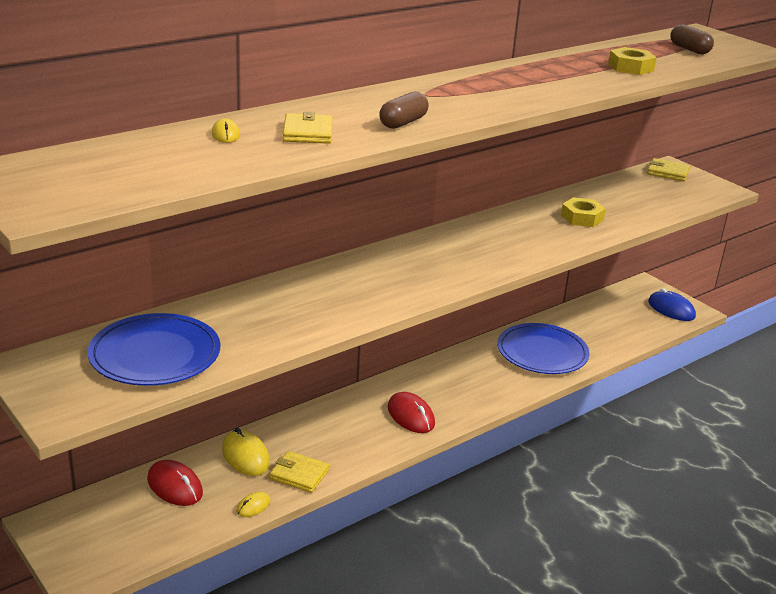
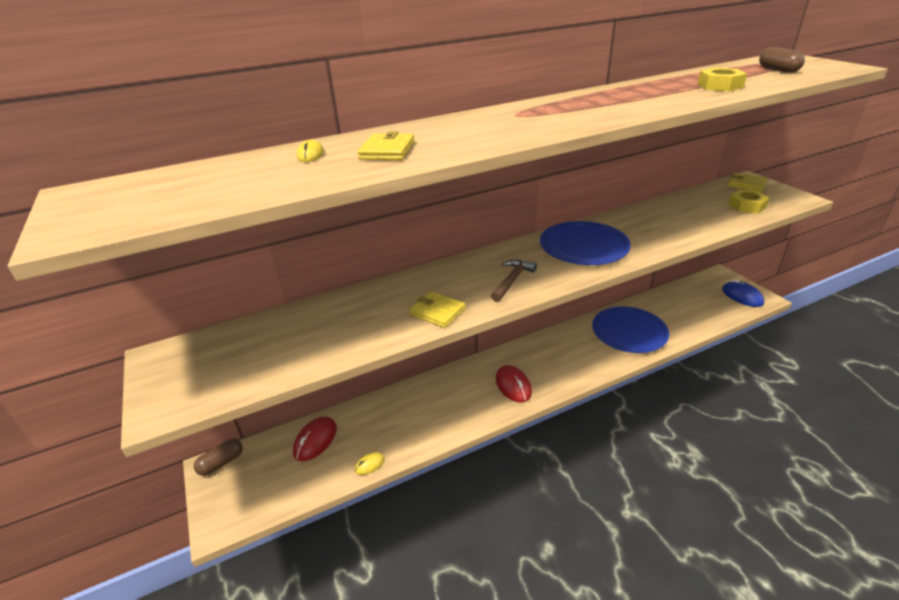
camera: 15 degrees right, 5 degrees up
blue plate [88,313,220,386] -> blue plate moved to [540,221,631,265]
red mouse [147,460,203,506] -> red mouse turned 60 degrees clockwise [293,417,337,461]
yellow mouse [222,428,270,476] -> none
yellow wallet [270,451,329,493] -> yellow wallet moved to [409,291,466,328]
brown capsule [379,92,429,129] -> brown capsule moved to [194,439,243,476]
yellow nut [561,197,606,227] -> yellow nut moved to [728,190,769,214]
none -> brown hammer [491,260,537,302]

